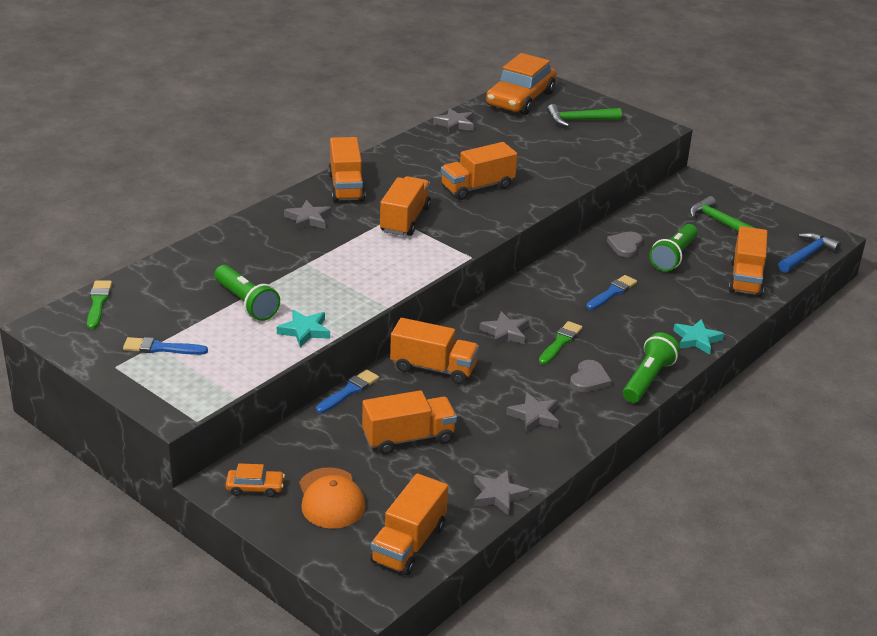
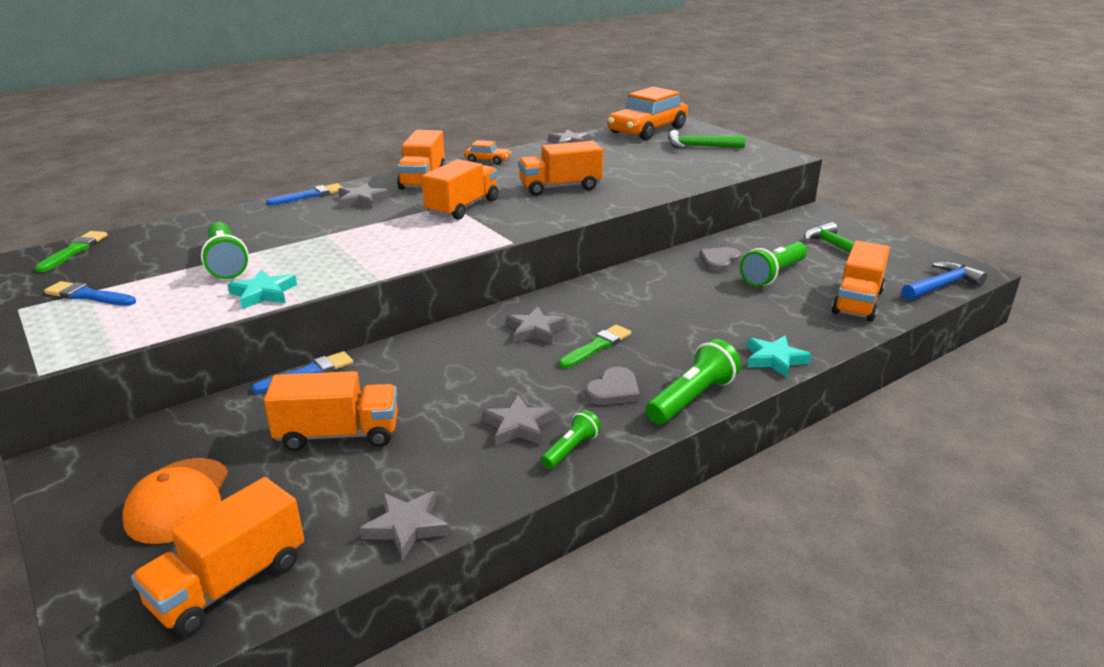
camera: 15 degrees right, 5 degrees down
orange car [226,463,285,497] -> orange car moved to [464,140,511,165]
orange truck [390,318,479,384] -> none
blue brush [586,275,637,310] -> blue brush moved to [266,183,344,205]
none -> green flashlight [541,410,601,469]

